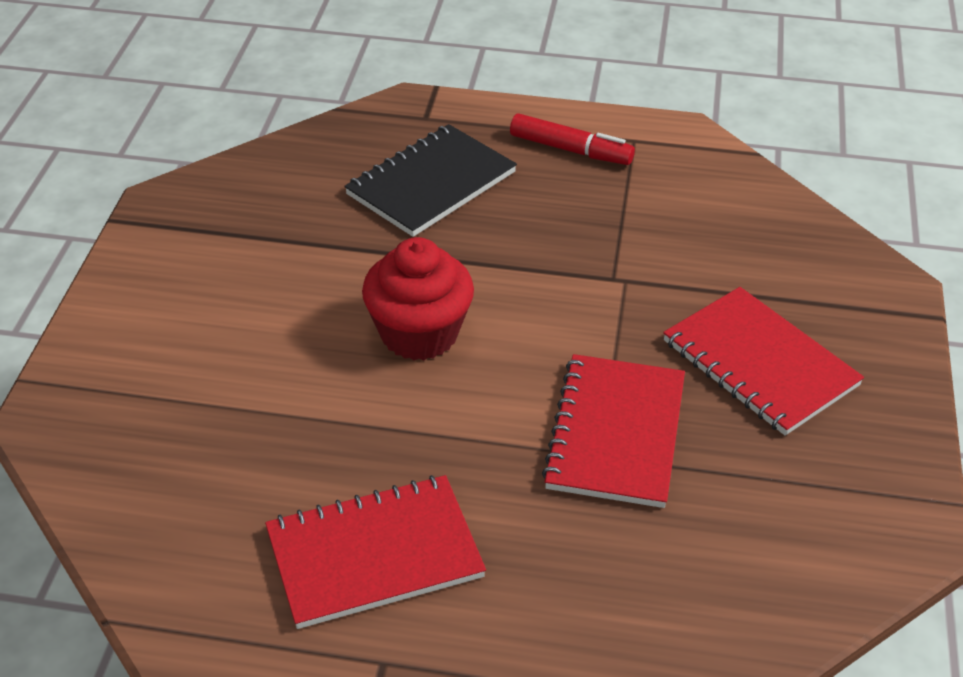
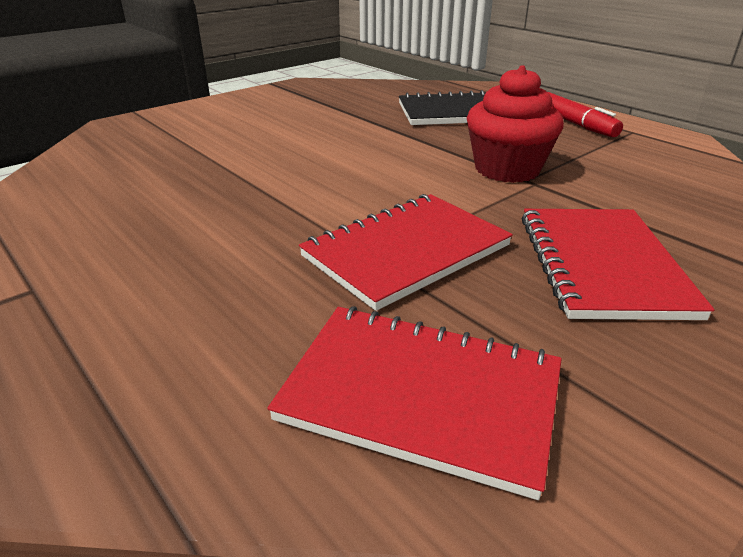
camera: 40 degrees right, 10 degrees down
red notebook [265,475,486,629] -> red notebook moved to [267,306,562,500]
red cupcake [362,237,474,360] -> red cupcake moved to [467,65,564,183]

